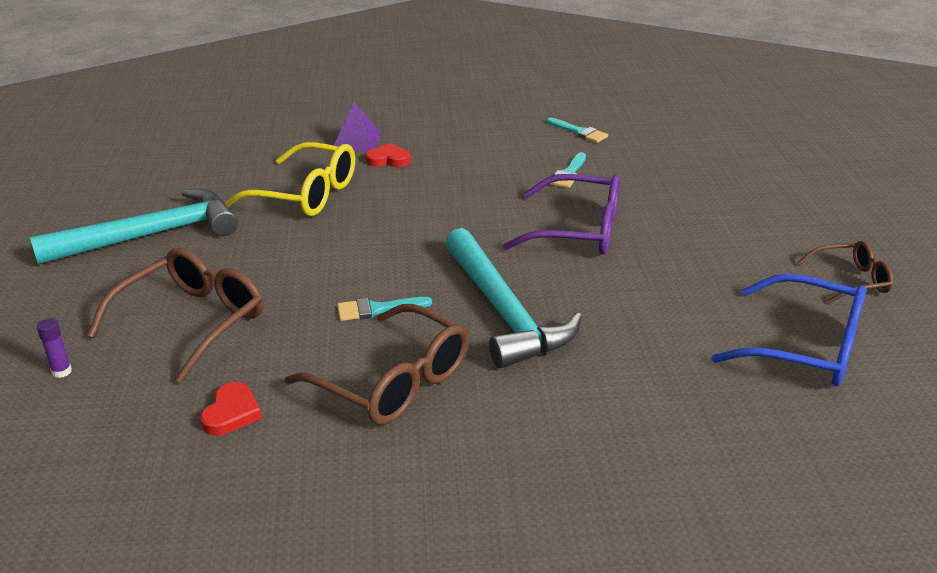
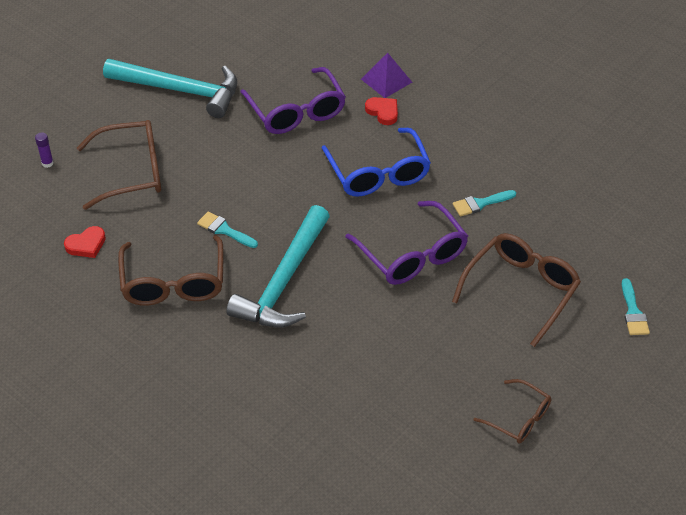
camera: 45 degrees right, 15 degrees up
yellow glasses [225,142,355,216] -> purple glasses [240,67,346,134]
turquoise brush [547,118,608,143] -> turquoise brush moved to [622,278,650,335]
blue glasses [712,274,866,386] -> blue glasses moved to [322,128,431,197]
none -> brown glasses [452,233,581,347]

